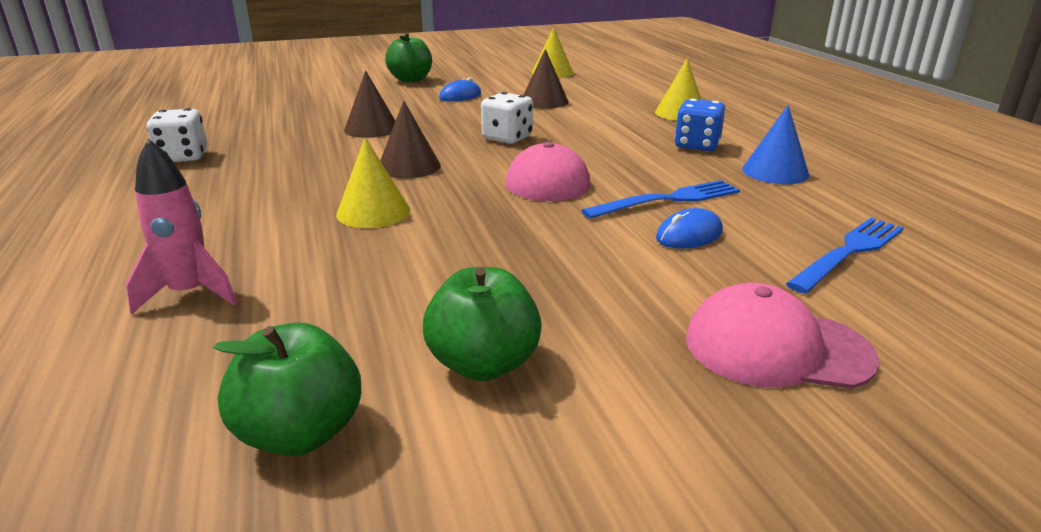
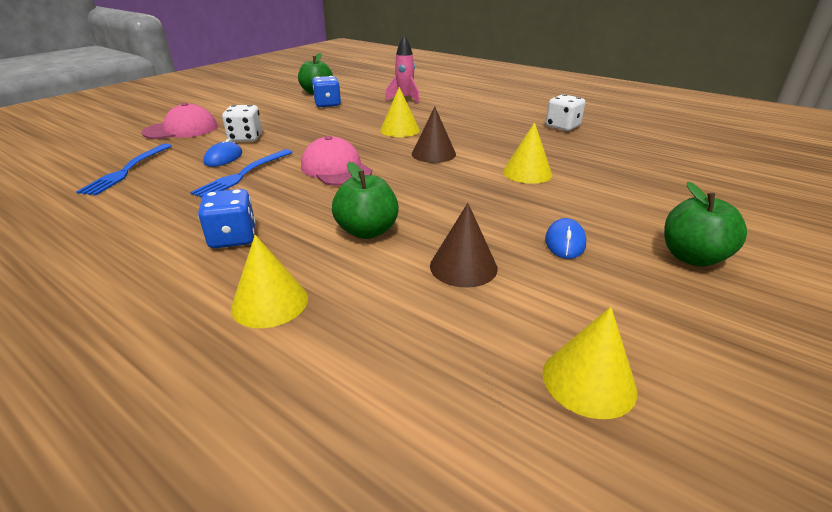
camera: 145 degrees right, 5 degrees up
brown cone [344,71,396,138] -> yellow cone [503,122,552,184]
green apple [423,267,542,381] -> green apple moved to [332,162,399,239]
white dice [481,92,533,144] -> white dice moved to [222,105,262,142]
blue cone [742,105,809,184] -> none
none -> blue dice [312,76,341,107]

